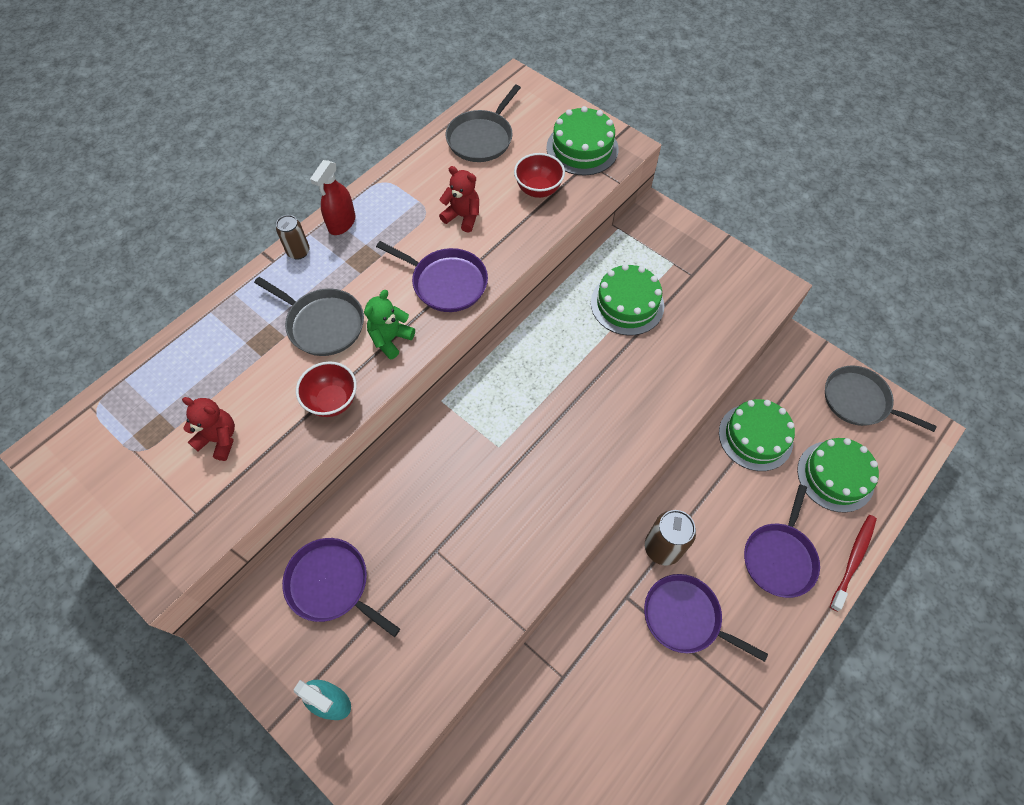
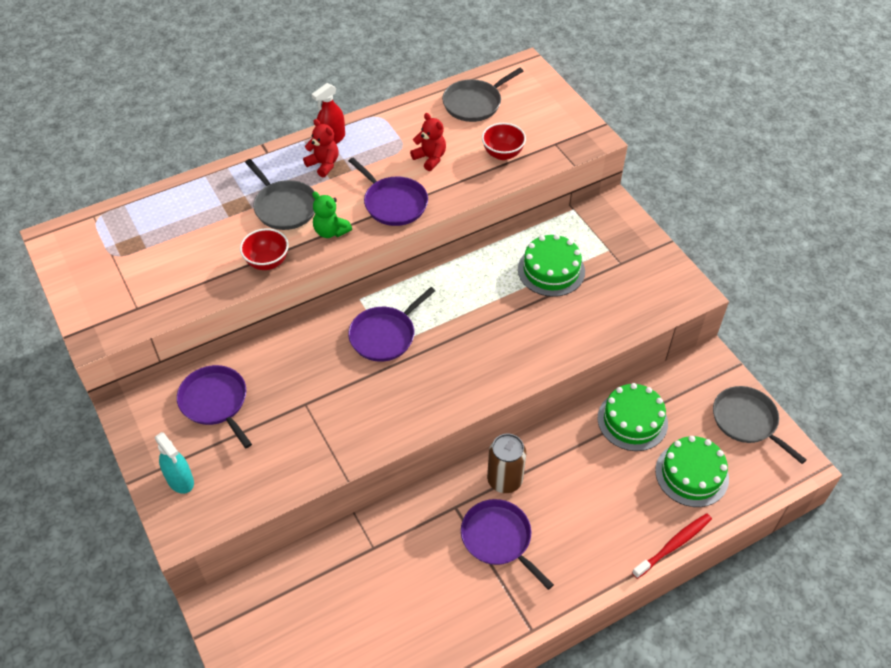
camera: 20 degrees right, 10 degrees down
red teddy bear [182,397,235,461] -> red teddy bear moved to [303,119,338,177]
brown can [276,215,310,260] -> none
green teddy bear [364,290,415,359] -> green teddy bear turned 105 degrees counterclockwise [312,191,352,238]
green cake [546,106,619,175] -> none
purple pan [744,484,820,598] -> purple pan moved to [348,287,435,362]

